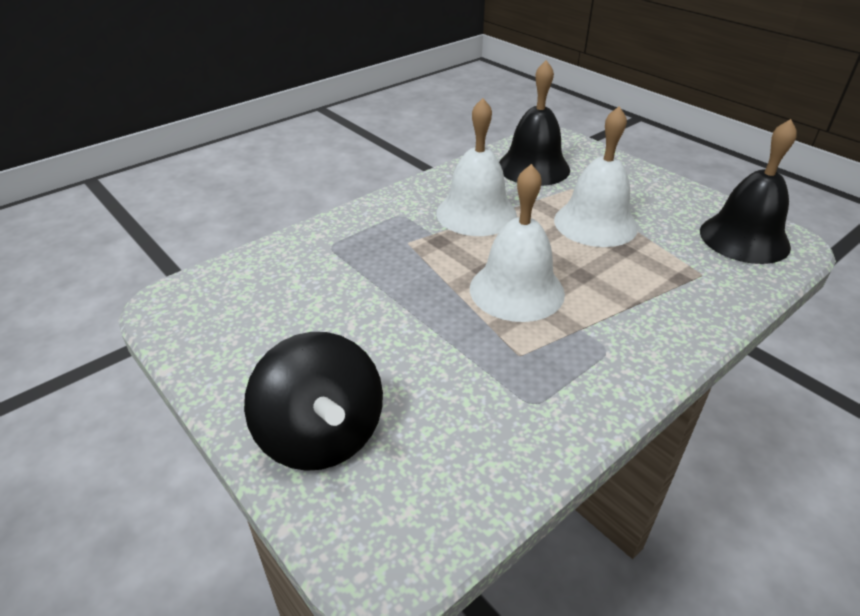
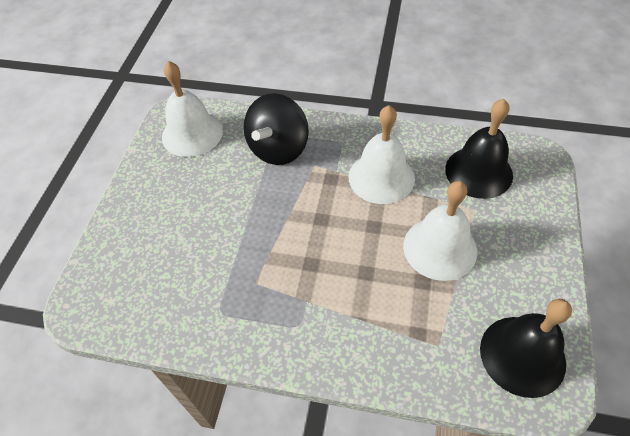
camera: 55 degrees right, 15 degrees up
black spinning top [244,332,383,471] -> black spinning top moved to [244,93,309,165]
white bell [470,164,565,322] -> white bell moved to [162,61,223,157]

